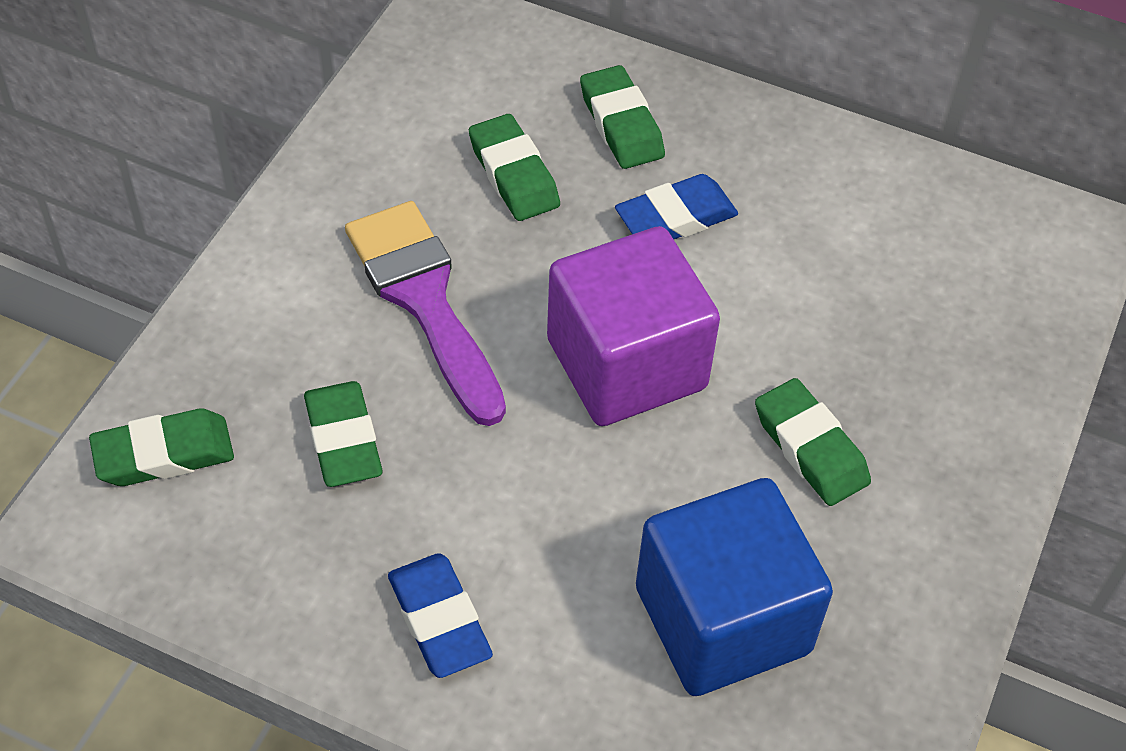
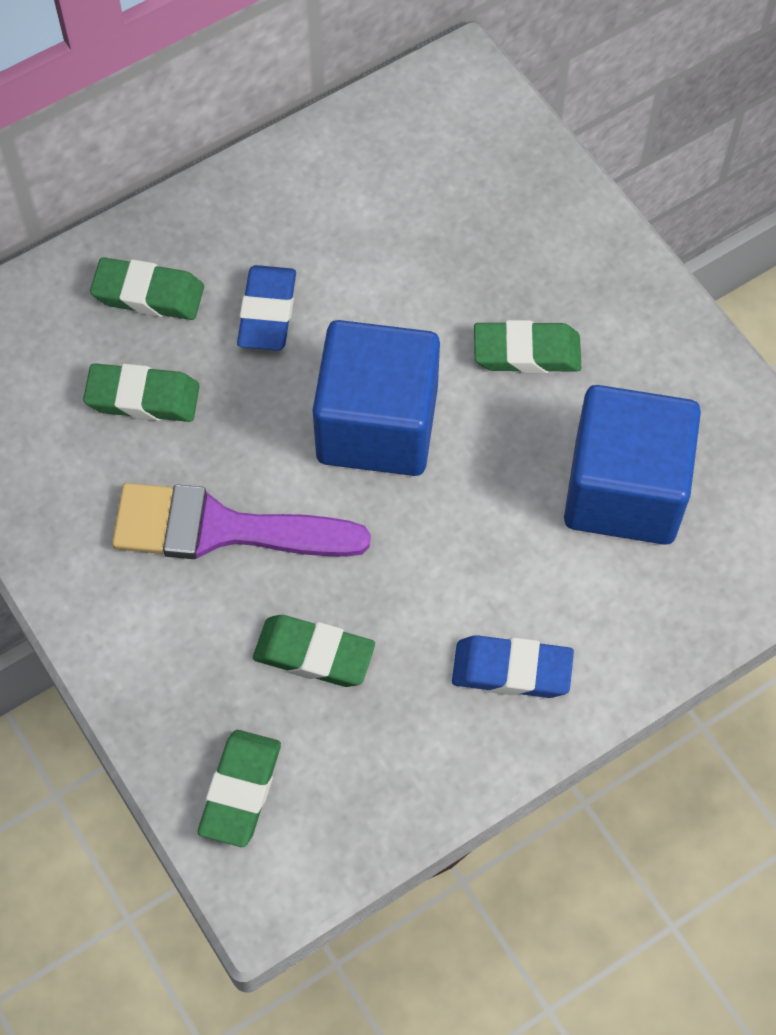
camera: 55 degrees left, 10 degrees up
purple cube [547,226,720,426] -> blue cube [312,320,440,476]

